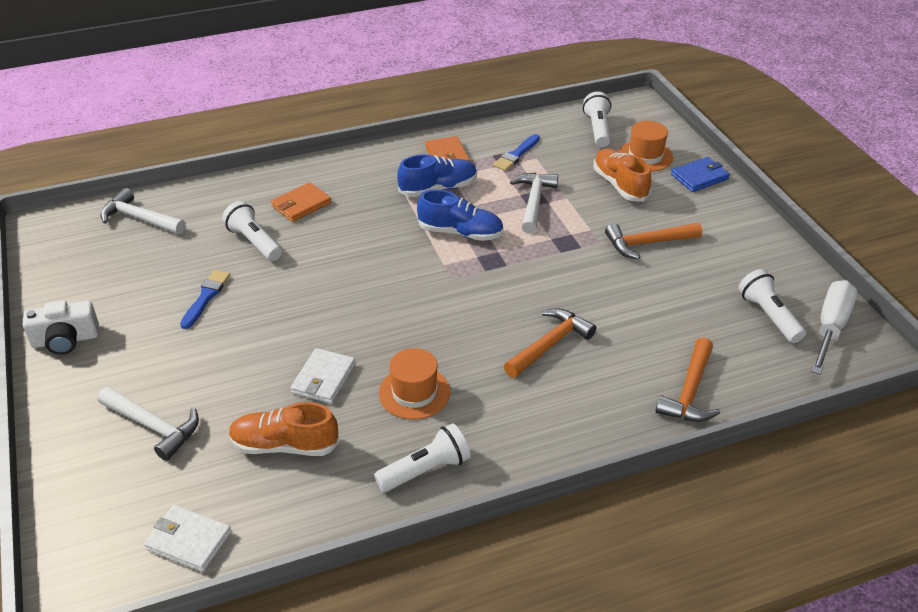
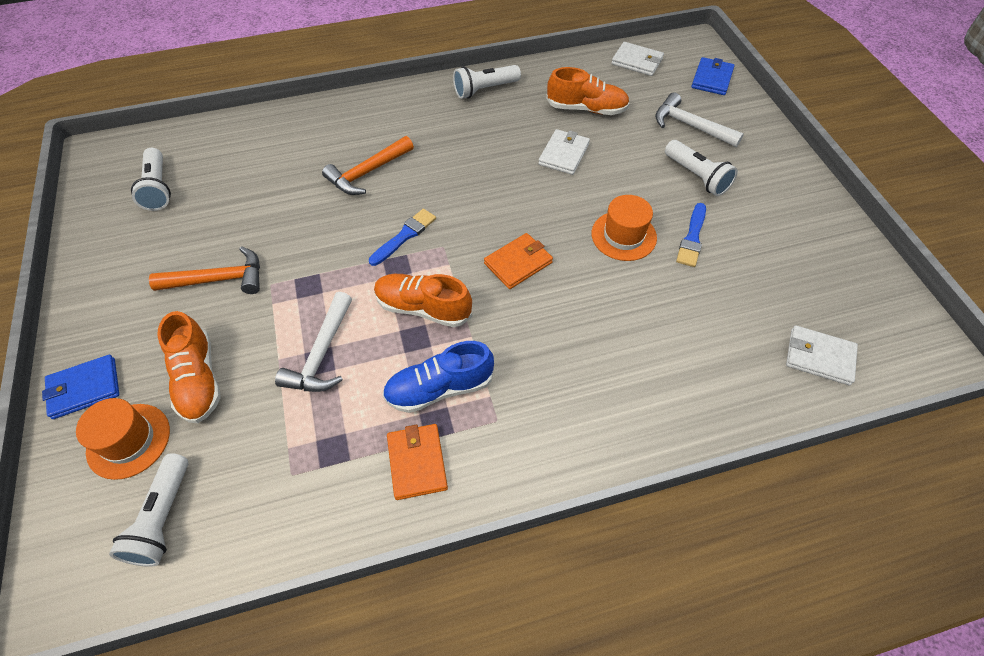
camera: 175 degrees left, 15 degrees up
white camera [23,300,99,355] -> none
white hammer [100,188,186,234] -> white wallet [786,325,858,385]
white flashlight [222,201,282,261] -> white flashlight moved to [665,140,738,196]
orange wallet [271,182,331,222] -> orange wallet moved to [484,233,553,289]
orange hat [379,348,450,420] -> orange hat moved to [591,195,657,261]
blue shoe [417,190,504,241] -> orange shoe [374,274,472,327]
blue brush [493,134,540,171] -> blue brush moved to [369,209,436,266]
orange hammer [655,337,720,422] -> none
white screwdriver [811,280,857,375] -> none
none -> blue wallet [691,57,735,95]

